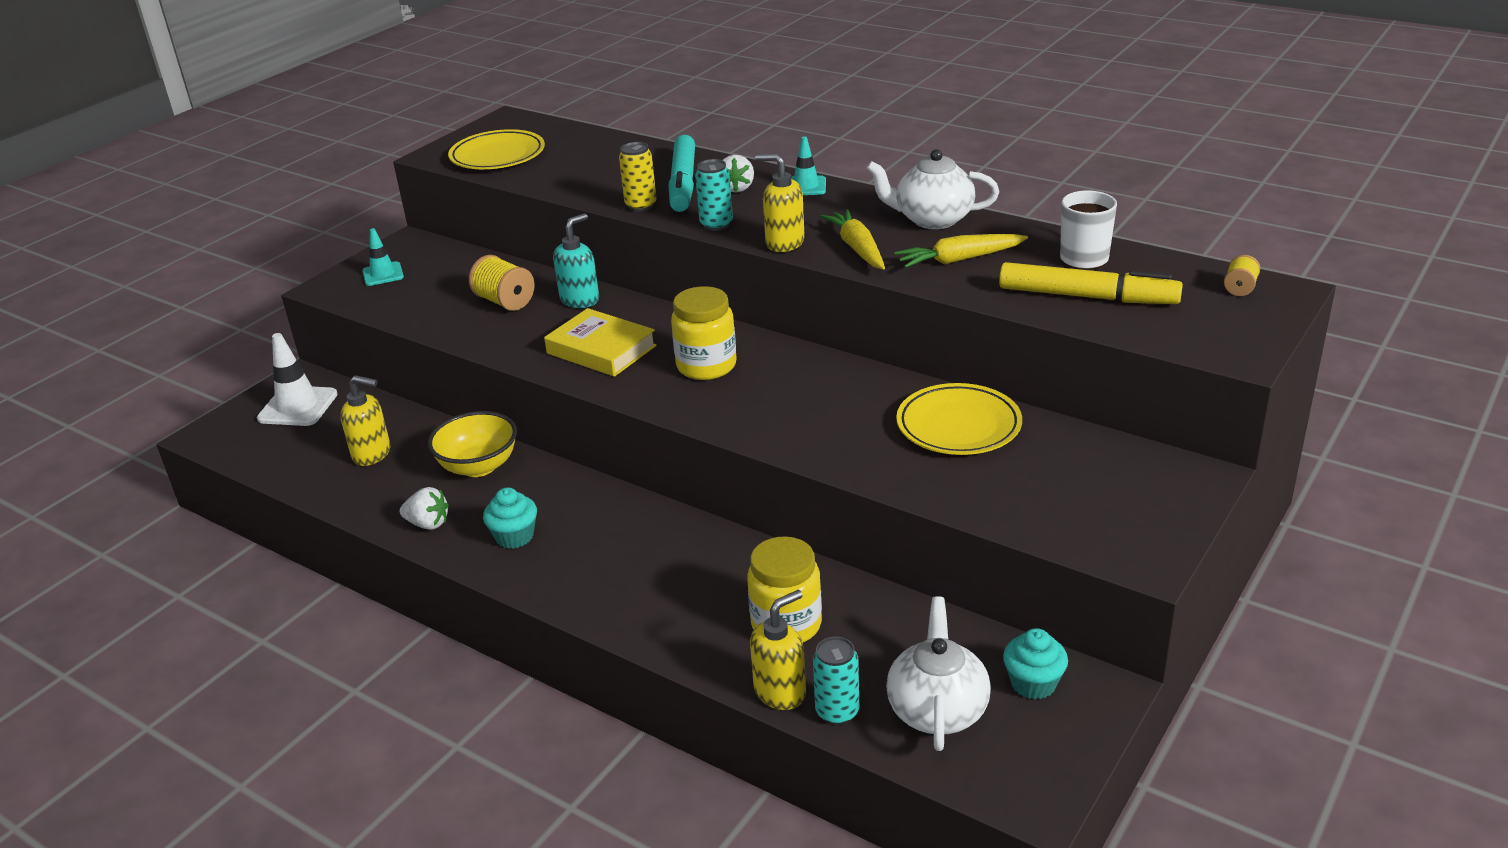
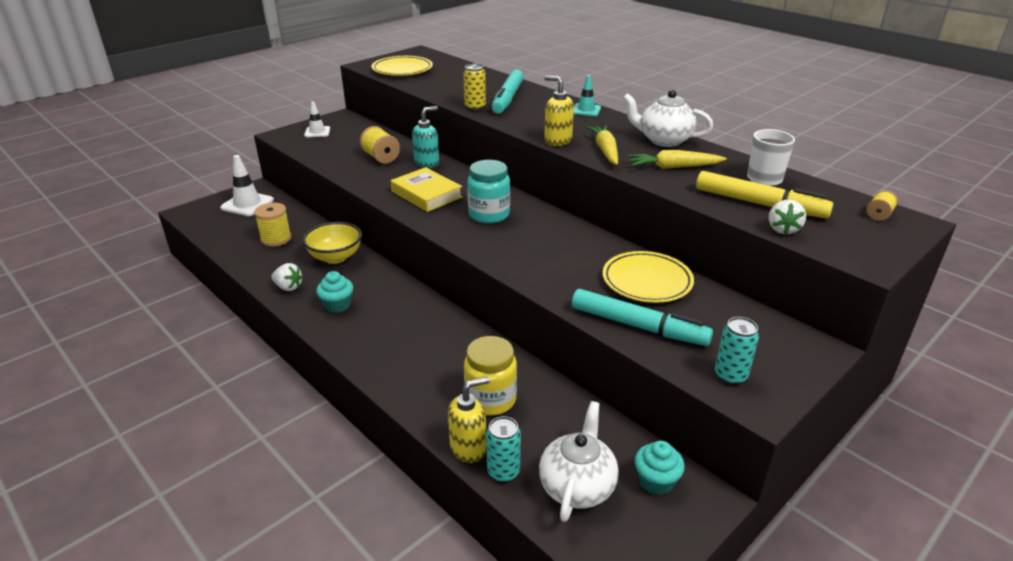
camera: 10 degrees right, 0 degrees up
yellow soap dispenser [340,375,390,466] -> yellow spool [254,203,292,247]
turquoise traffic cone [362,228,404,286] -> white traffic cone [304,102,330,137]
yellow jar [671,286,736,380] -> turquoise jar [467,160,510,224]
turquoise can [695,159,733,231] -> turquoise can moved to [715,317,759,385]
white strawberry [723,155,754,193] -> white strawberry moved to [769,200,806,234]
none -> turquoise marker [572,289,713,346]

